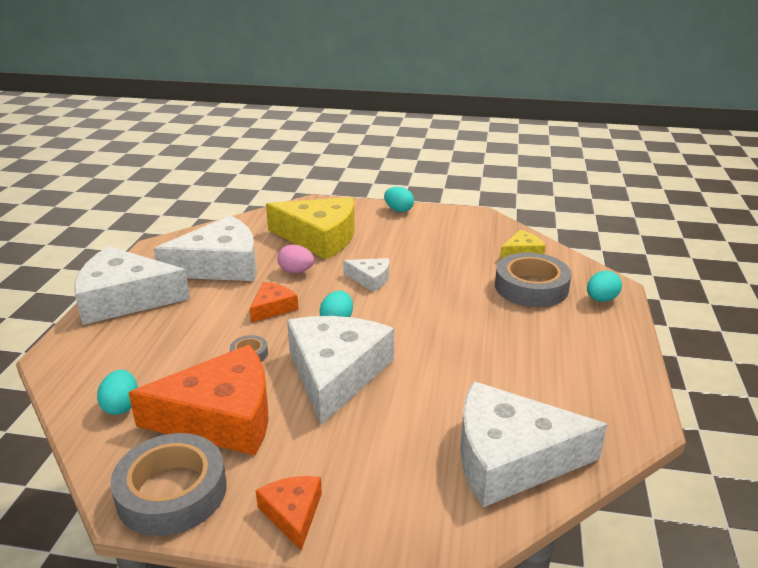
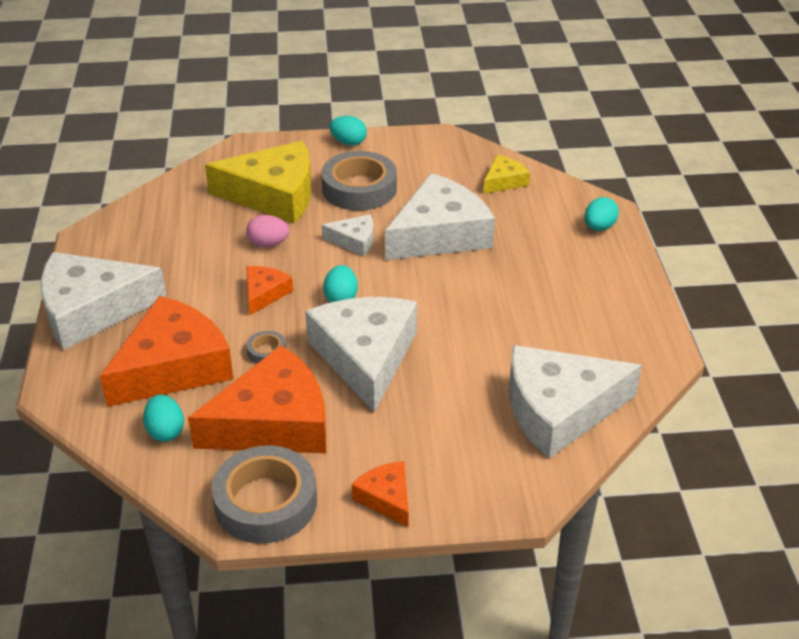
camera: 15 degrees left, 10 degrees up
white cheese [154,215,257,281] -> white cheese moved to [385,173,495,260]
grey tape [495,252,571,307] -> grey tape moved to [321,151,397,211]
none -> orange cheese [100,295,234,407]

